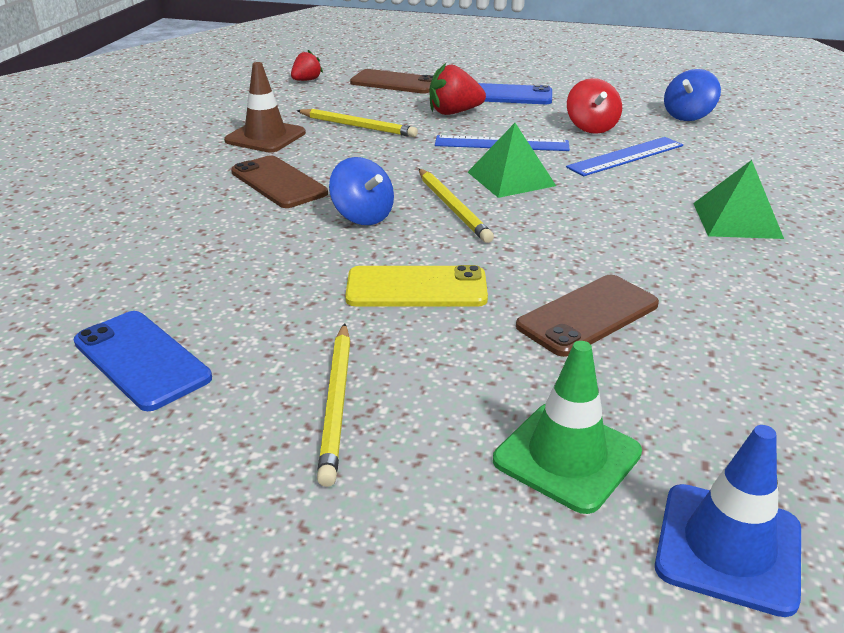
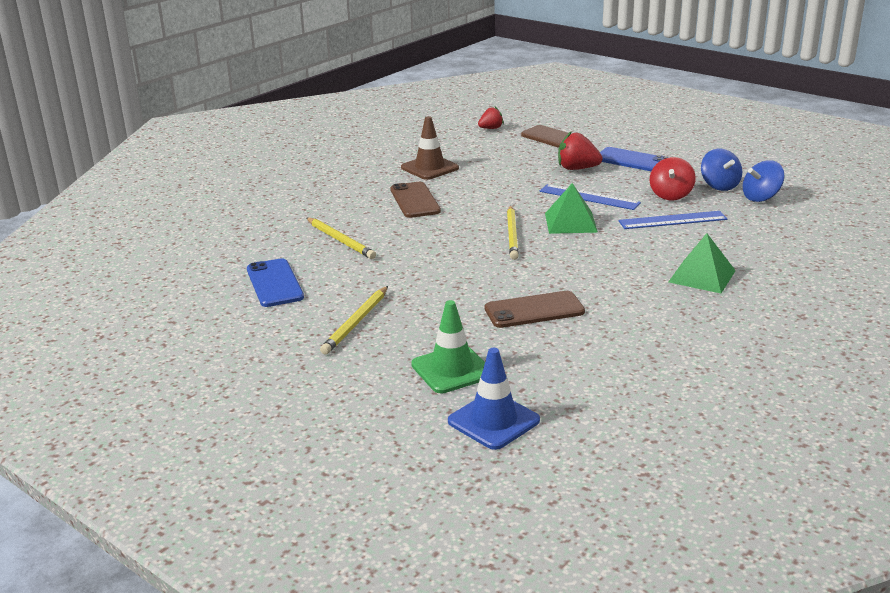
camera: 25 degrees right, 5 degrees down
yellow pencil [297,109,418,137] -> yellow pencil moved to [307,217,376,259]
blue spinning top [329,157,394,225] -> blue spinning top moved to [701,149,742,191]
yellow phone [345,265,488,307] -> none

